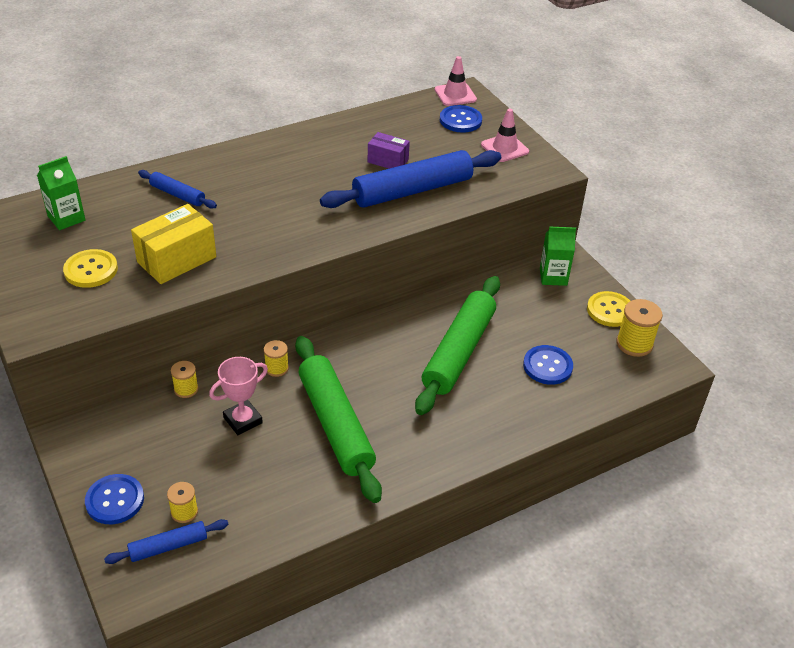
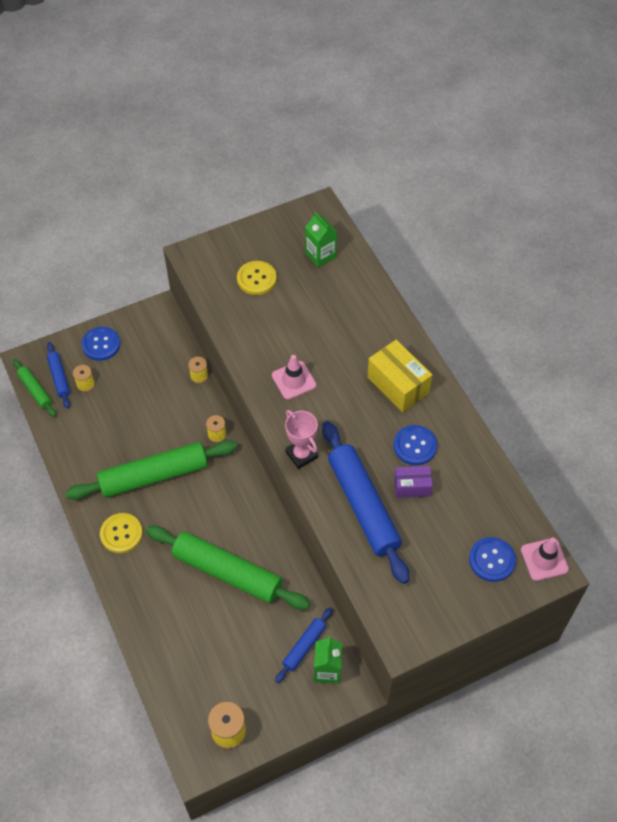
camera: 95 degrees right, 15 degrees up
yellow box [131,204,216,284] -> yellow box moved to [367,340,432,412]
blue rolling pin [138,170,217,209] -> blue rolling pin moved to [275,608,333,683]
pink trophy [209,357,268,435] -> pink trophy moved to [285,410,318,469]
purple box [368,132,410,169] -> purple box turned 60 degrees clockwise [394,466,433,498]
pink traffic cone [481,108,529,162] -> pink traffic cone moved to [272,355,317,400]
blue button [523,345,573,385] -> blue button moved to [394,425,437,465]
yellow button [587,291,630,327] -> yellow button moved to [100,513,143,554]
none -> green rolling pin [13,359,56,417]

